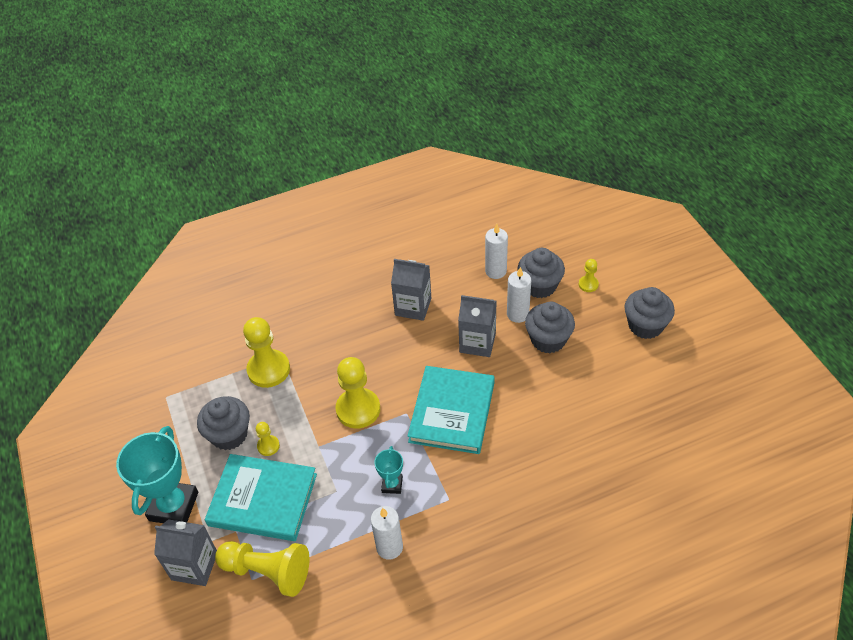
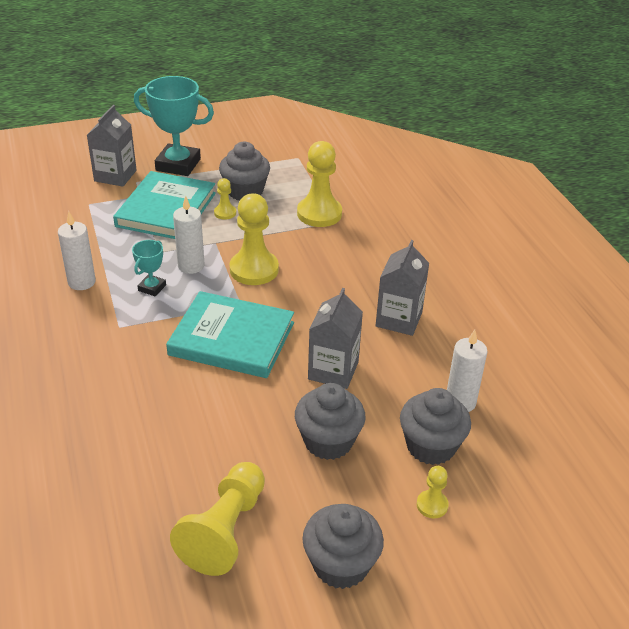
camera: 90 degrees right, 10 degrees down
yellow pawn [215,541,309,597] -> yellow pawn moved to [170,462,265,576]
turquoise trophy [374,446,403,494] -> turquoise trophy turned 75 degrees counterclockwise [132,240,166,296]
white candle [507,267,531,323] -> white candle moved to [173,196,204,274]

